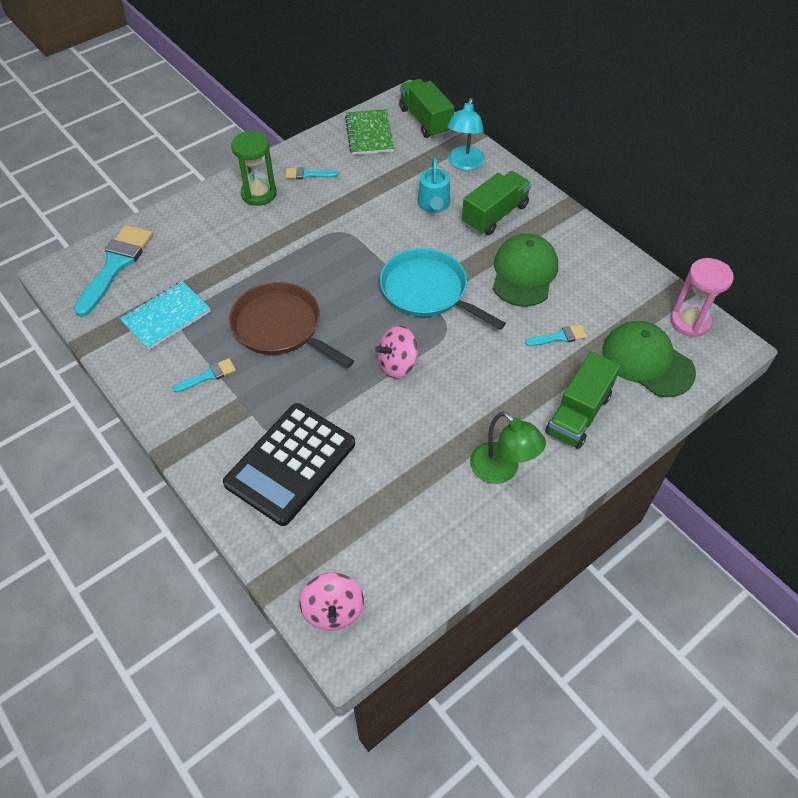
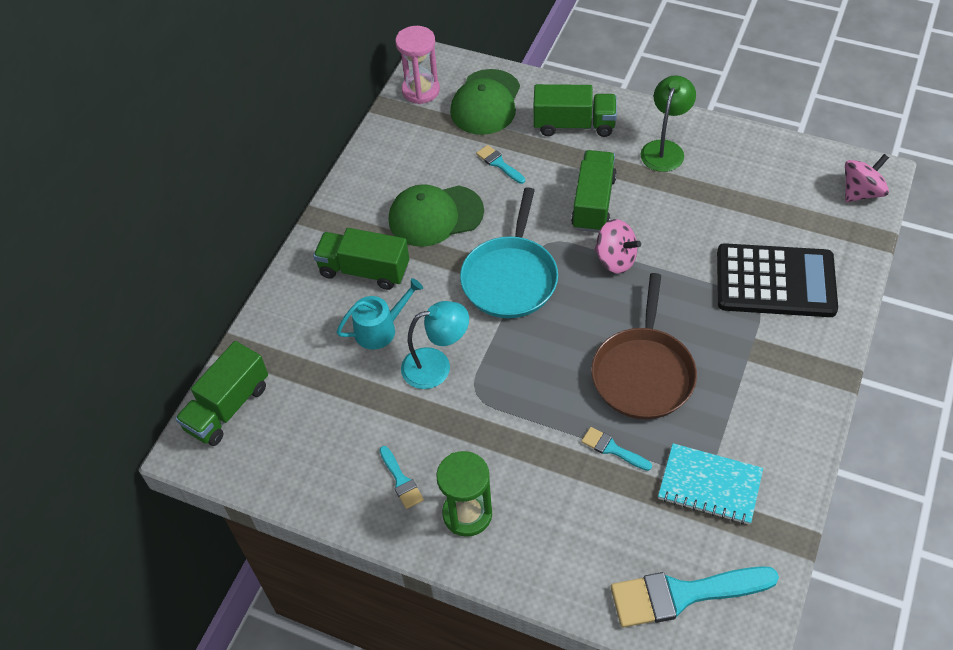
camera: 115 degrees left, 0 degrees up
turquoise brush [172,358,236,393] -> turquoise brush moved to [581,427,652,471]
green notebook [345,109,394,155] -> none
turquoise lamp [447,98,485,170] -> turquoise lamp moved to [401,301,469,389]
none -> green truck [571,150,617,233]

